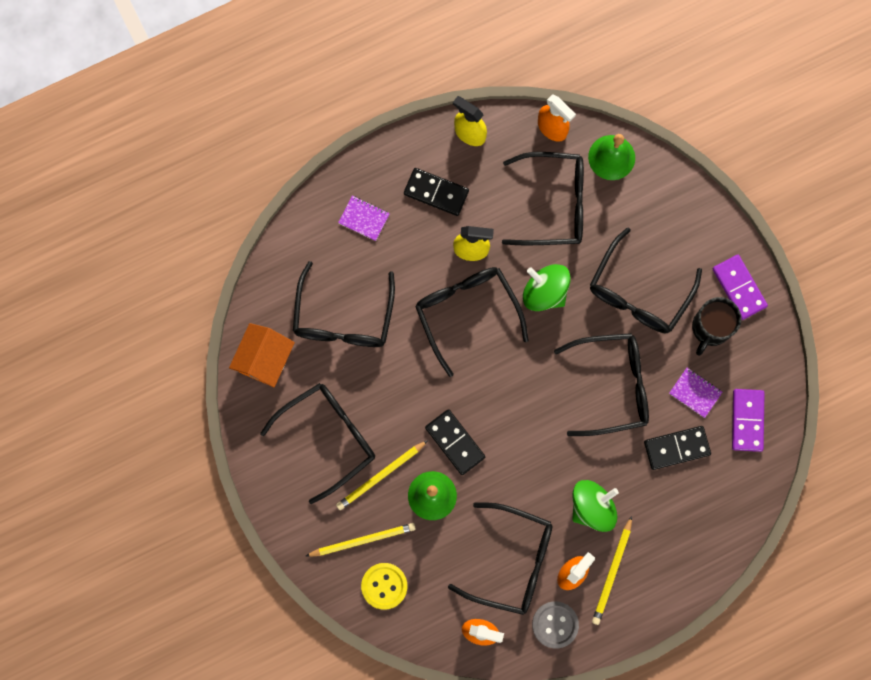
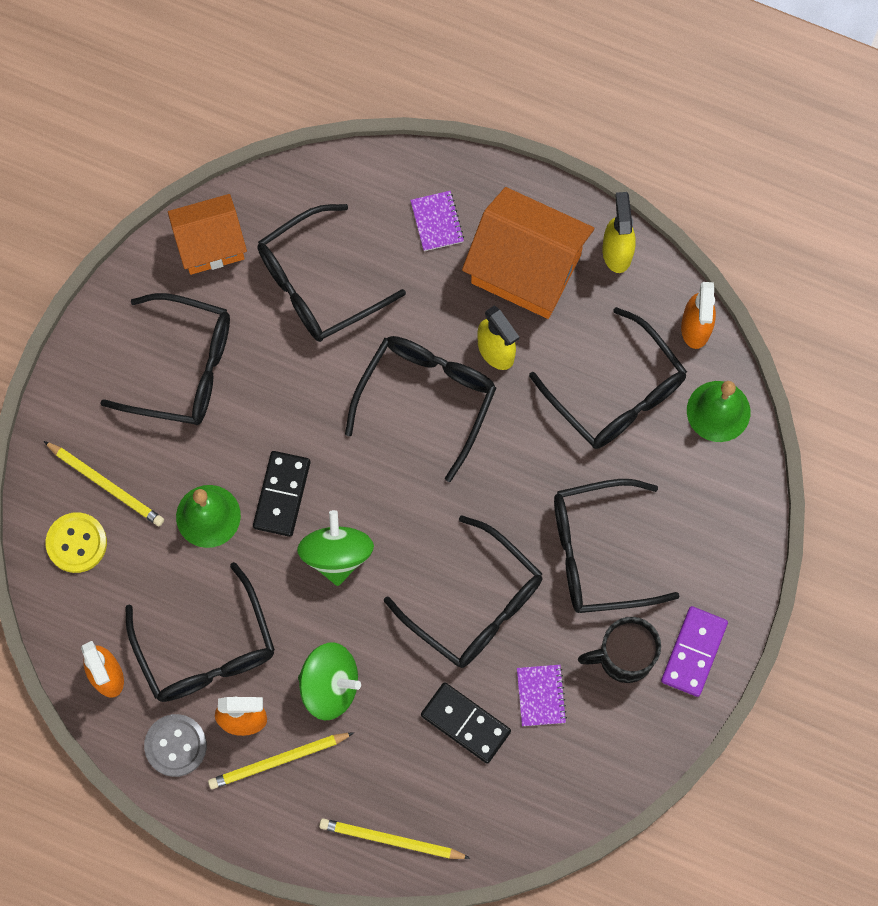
camera: 50 degrees right, 5 degrees down
yellow pencil [336,440,428,510] -> yellow pencil moved to [319,818,471,859]
black domino [404,168,469,216] -> orange house [462,187,594,319]
green spinning top [523,264,571,311] -> green spinning top moved to [297,510,374,586]
purple domino [732,389,765,452] -> none

